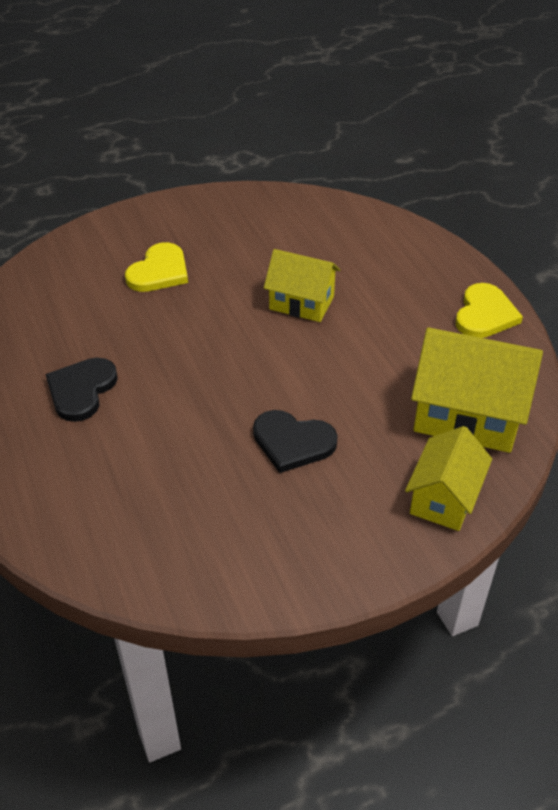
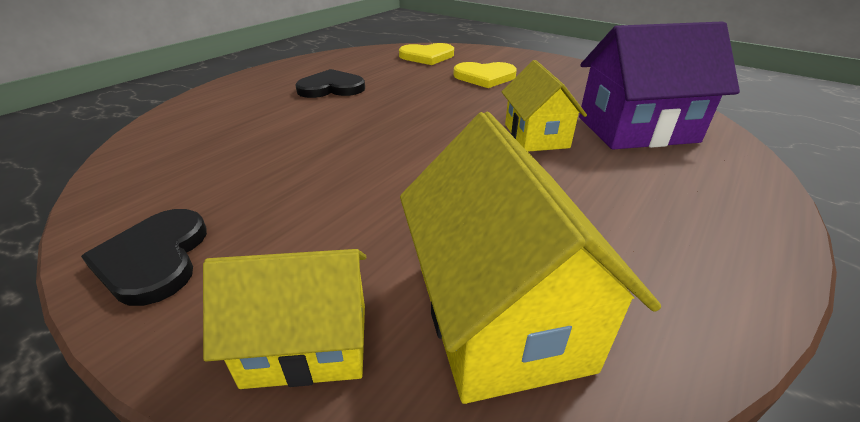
camera: 60 degrees right, 10 degrees down
black heart [253,410,338,473] -> black heart moved to [81,209,207,306]
yellow heart [456,283,523,338] -> yellow heart moved to [399,43,454,65]
none -> purple house [579,22,740,149]

